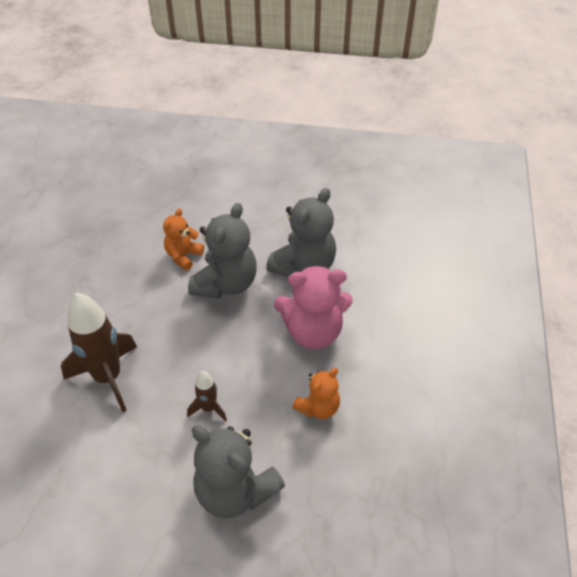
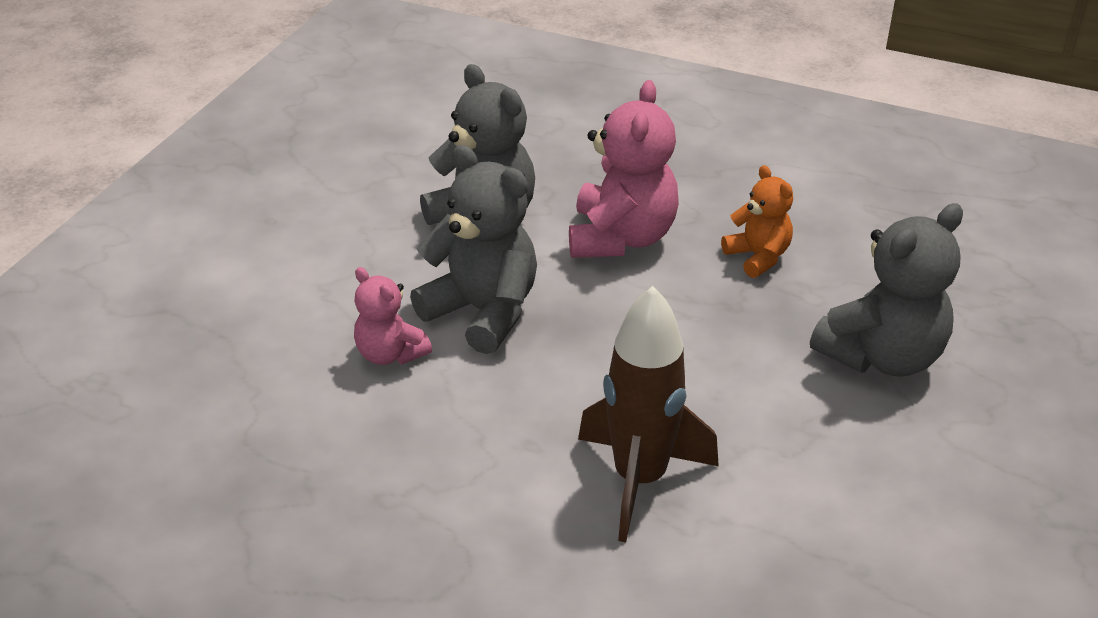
camera: 75 degrees left, 10 degrees down
orange teddy bear [163,208,204,271] -> pink teddy bear [354,267,432,365]
brown rocket [187,371,227,422] -> none

